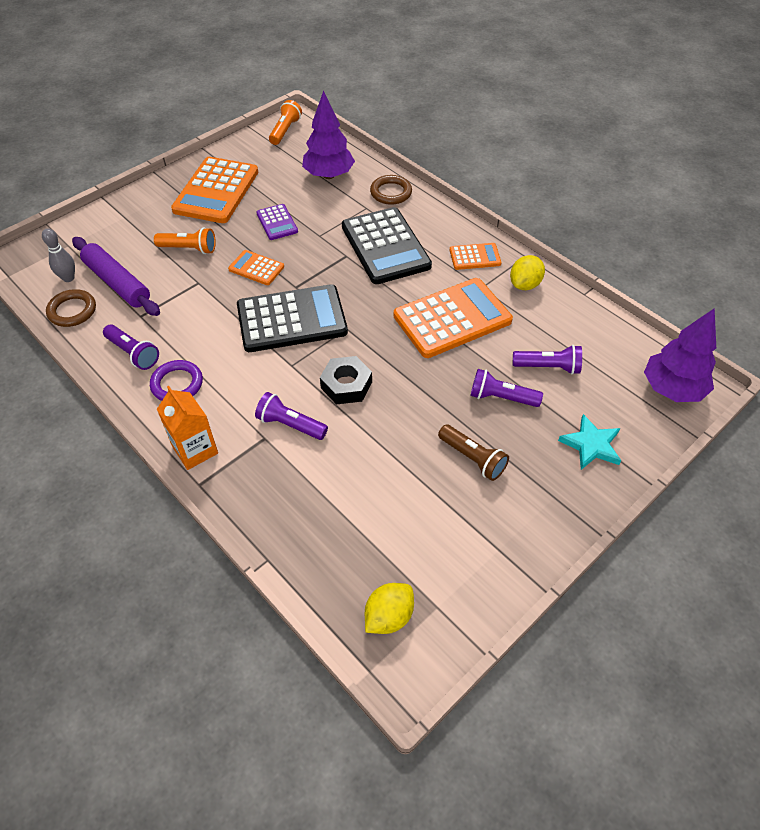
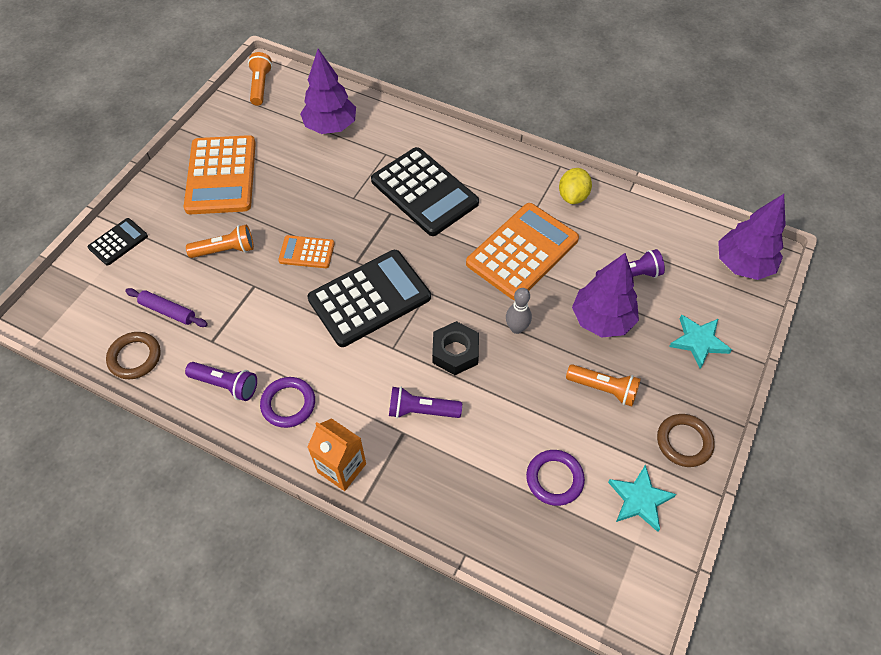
camera: 20 degrees left, 5 degrees up
grey bowling pin [42,228,75,282] -> grey bowling pin moved to [506,288,532,334]
purple rolling pin [72,237,160,316] -> purple rolling pin [125,288,208,327], size x0.60
purple calculator [257,204,298,240] -> none
yellow lemon [365,583,414,634] -> none
brown ring [370,175,412,205] -> brown ring moved to [657,414,715,467]
brown flashlight [438,424,509,481] -> orange flashlight [566,364,641,406]
orange calculator [450,243,501,270] -> none
purple flashlight [471,369,543,407] -> purple tree [572,253,639,337]
none -> black calculator [88,218,148,266]
none -> purple ring [526,450,585,506]
none -> turquoise star [608,464,677,532]

